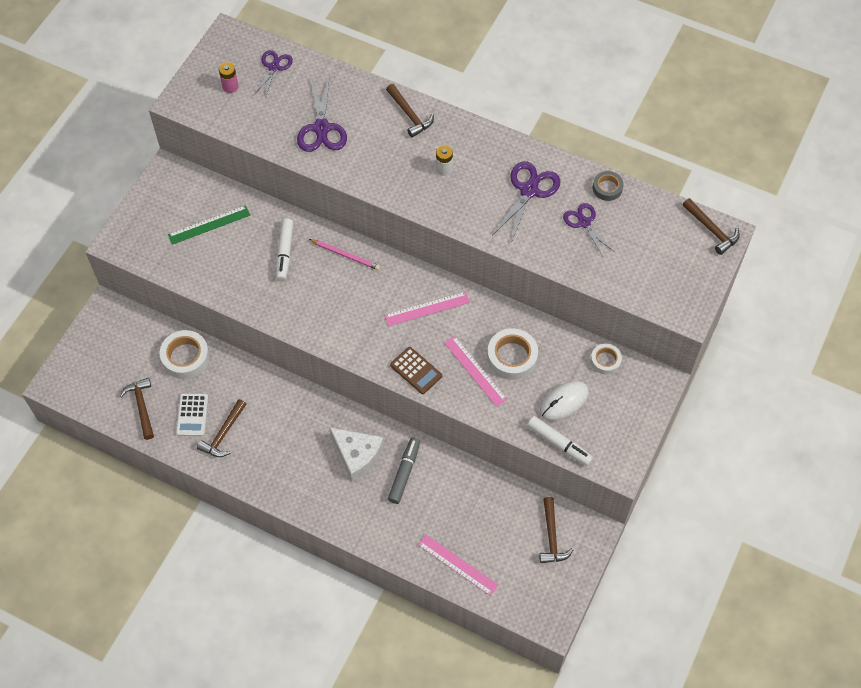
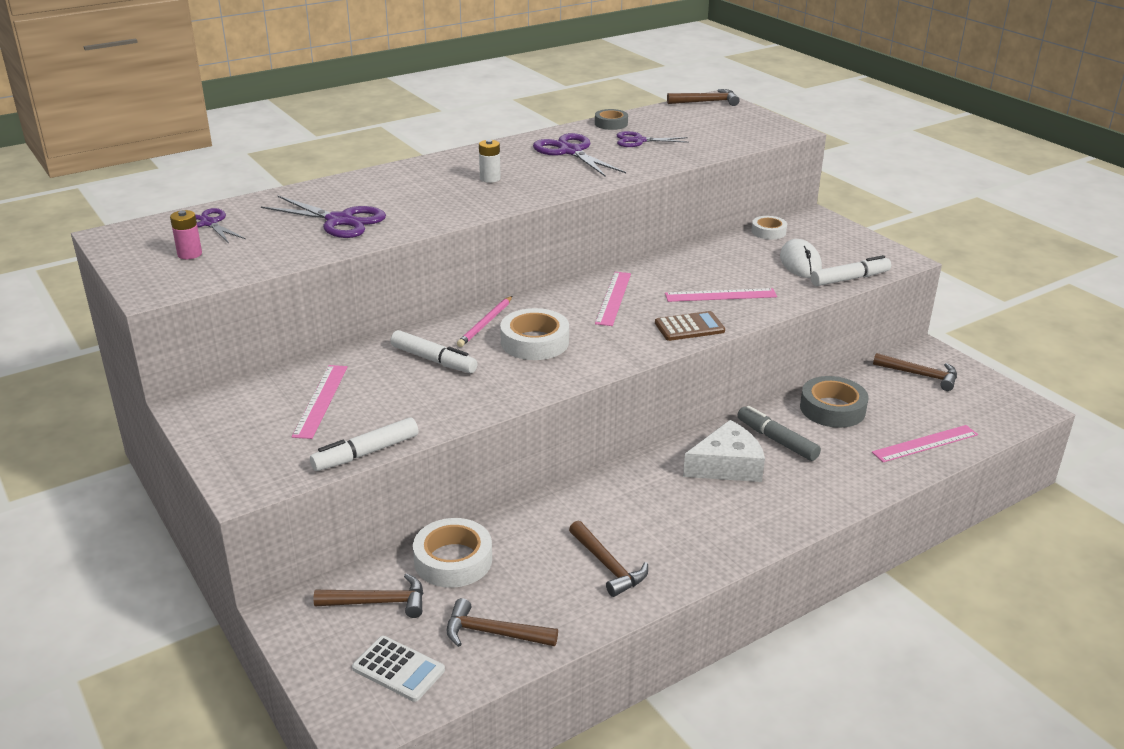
camera: 60 degrees left, 30 degrees down
green ruler [168,205,250,245] -> pink ruler [292,365,348,439]
white calculator [176,393,208,436] -> white calculator moved to [352,636,445,702]
pink pencil [309,239,380,270] -> pink pencil turned 150 degrees clockwise [457,296,512,347]
brown hammer [386,84,434,138] -> brown hammer moved to [314,573,423,618]
white tape [487,328,538,380] -> white tape moved to [500,308,569,360]
none -> white marker [310,417,418,471]
none -> grey tape [800,376,869,428]

